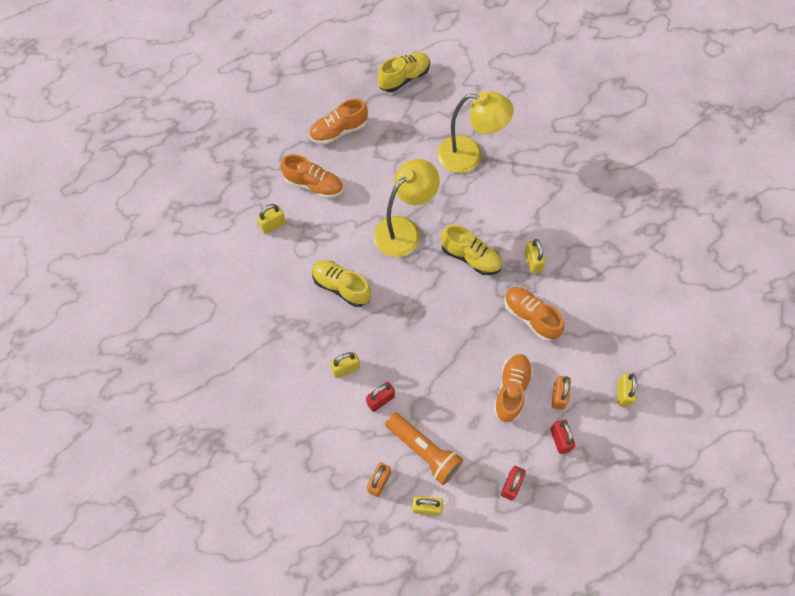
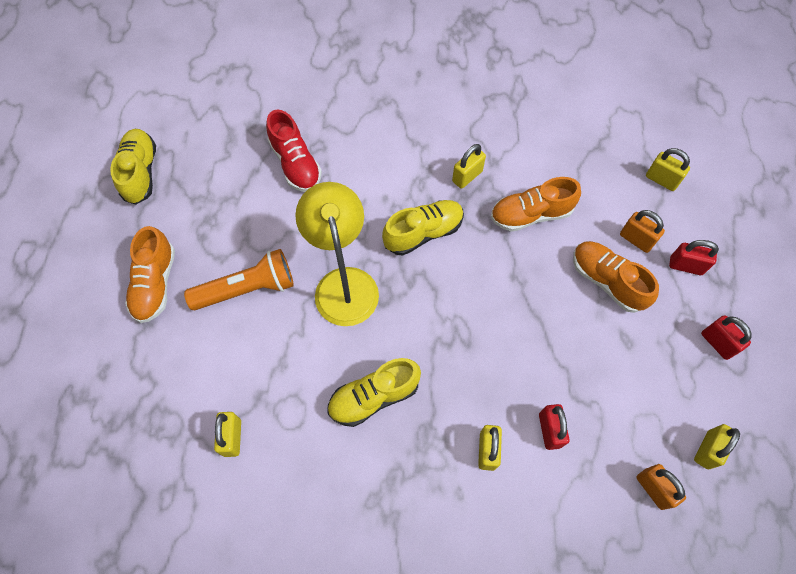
camera: 60 degrees left, 0 degrees up
orange shoe [281,154,343,199] -> none
orange flashlight [385,412,463,485] -> orange flashlight moved to [184,249,294,310]
yellow lamp [438,92,514,173] -> red shoe [266,109,322,192]
yellow padlock [524,239,546,274] -> yellow padlock turned 60 degrees counterclockwise [452,144,486,189]

